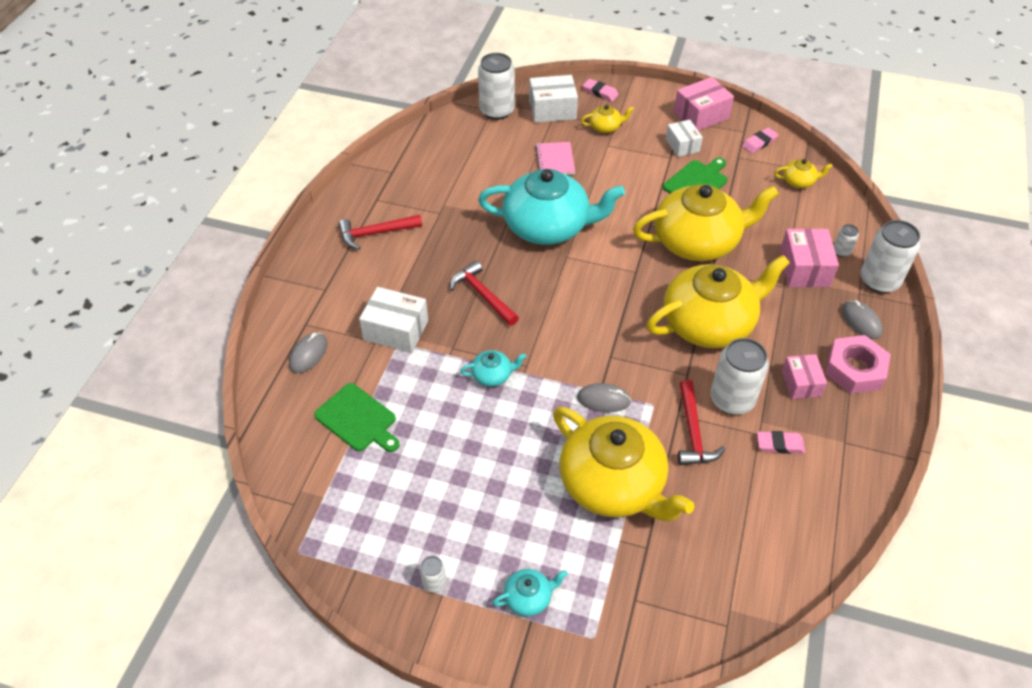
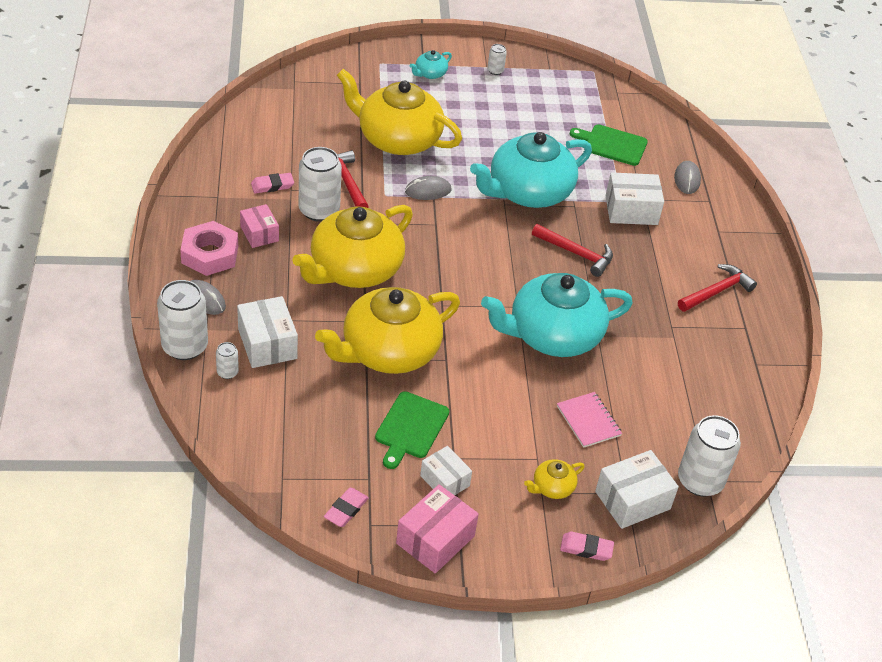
camera: 155 degrees right, 5 degrees down
turquoise teapot [460,350,526,386] -> turquoise teapot [470,132,592,208], size x2.43
yellow teapot [774,159,833,188] -> none
pink box [780,228,839,287] -> white box [237,296,298,368]

